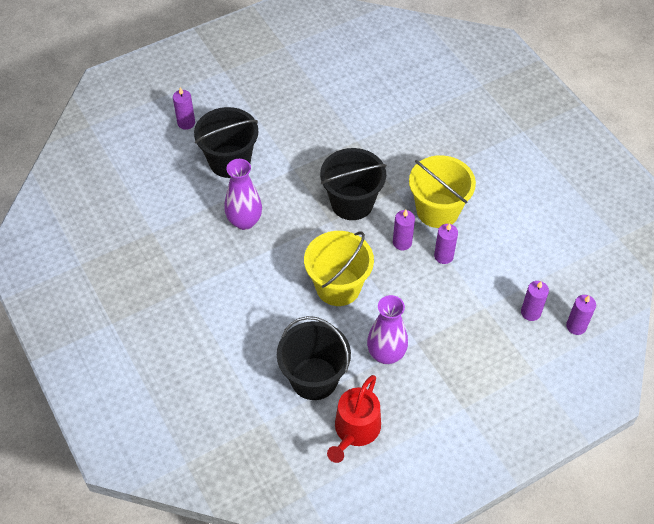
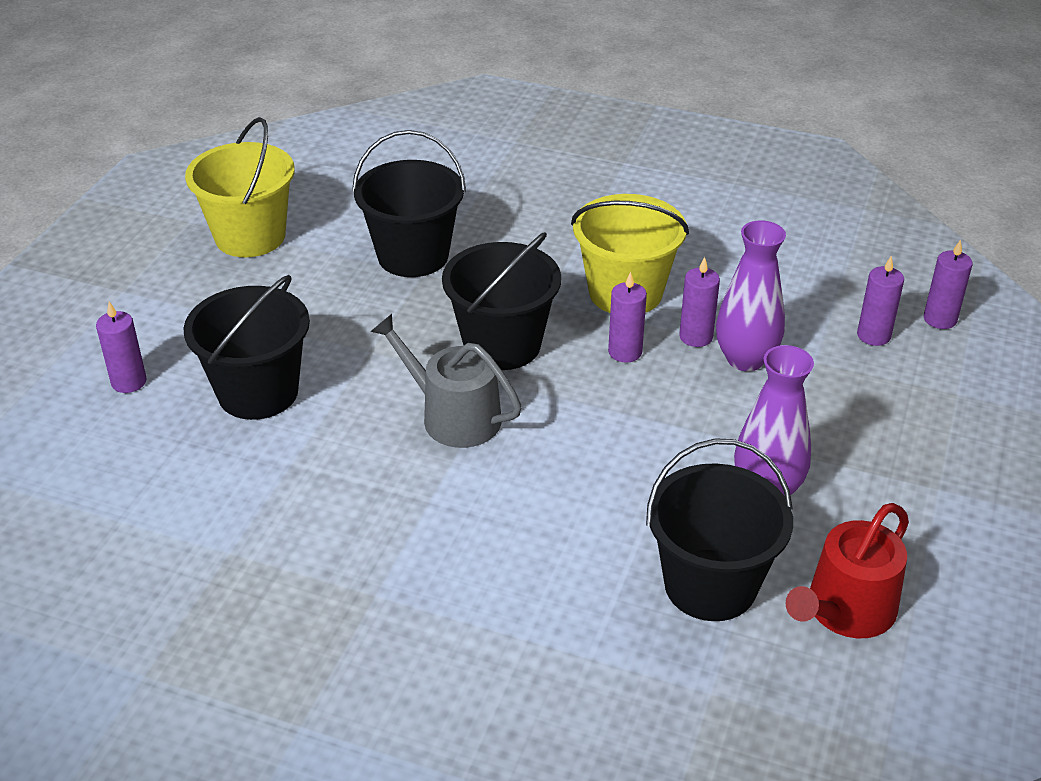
camera: 40 degrees left, 15 degrees down
purple vase [224,159,262,230] -> purple vase moved to [716,220,786,371]
yellow bucket [304,231,374,306] -> yellow bucket moved to [185,117,295,257]
red watering can [327,375,381,463] -> red watering can turned 60 degrees clockwise [785,503,909,638]
none -> black bucket [352,130,466,277]
none -> grey watering can [370,314,522,448]

